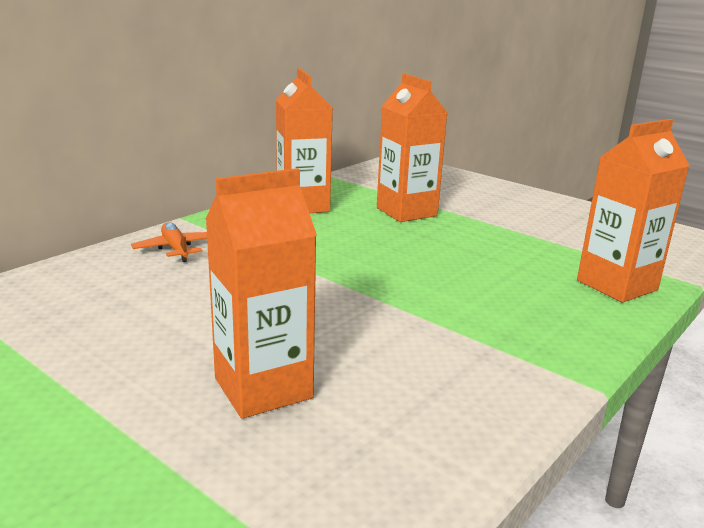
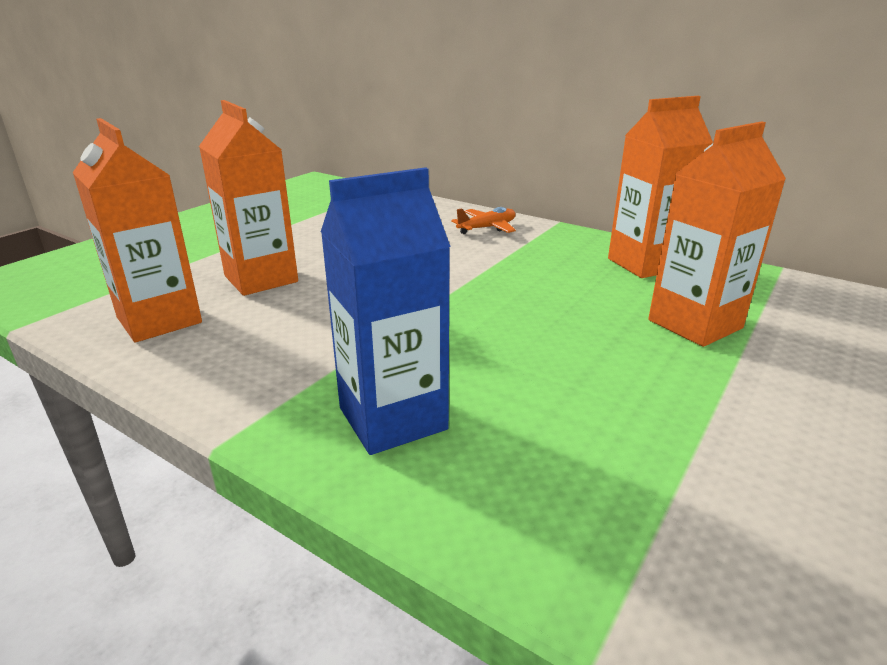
camera: 85 degrees right, 5 degrees up
orange carton [577,119,690,303] -> orange carton moved to [73,118,202,342]
none -> blue carton [321,167,451,455]

